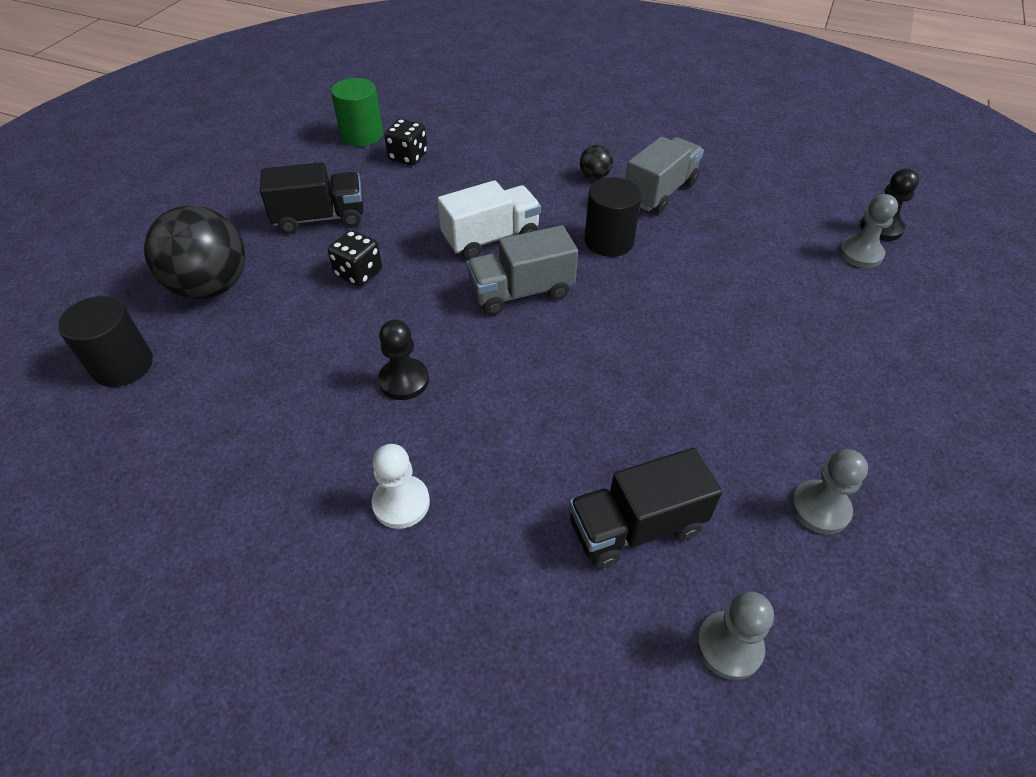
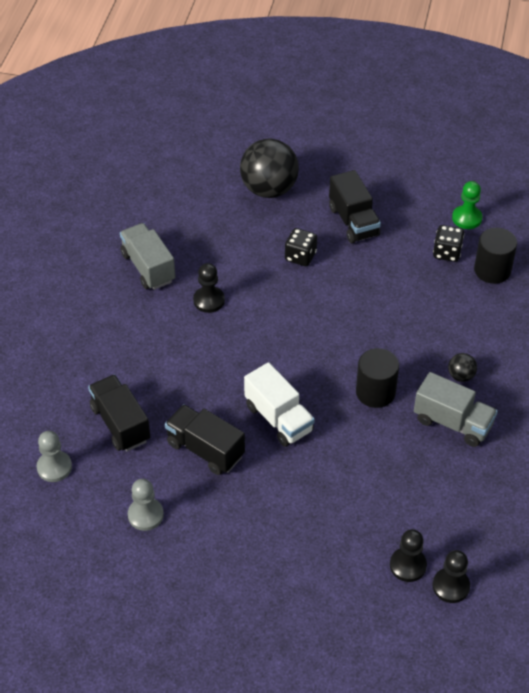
camera: 80 degrees right, 0 degrees up
black cylinder [58,296,153,387] -> black cylinder moved to [474,228,517,284]
green cylinder [331,78,383,147] -> green pawn [452,181,482,229]
white pawn [372,444,430,529] -> none
white truck [437,180,541,259] -> white truck moved to [244,362,315,447]
grey truck [466,225,578,315] -> grey truck moved to [120,223,175,290]
grey pawn [839,194,898,268] -> black pawn [390,529,427,582]
none -> black truck [165,404,245,475]

